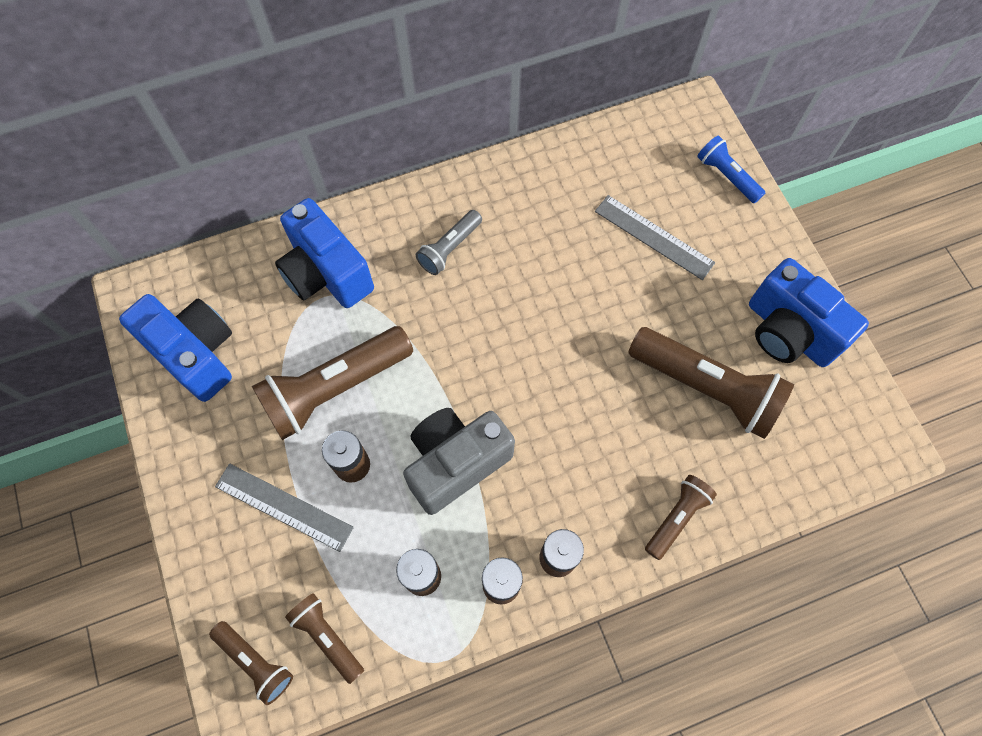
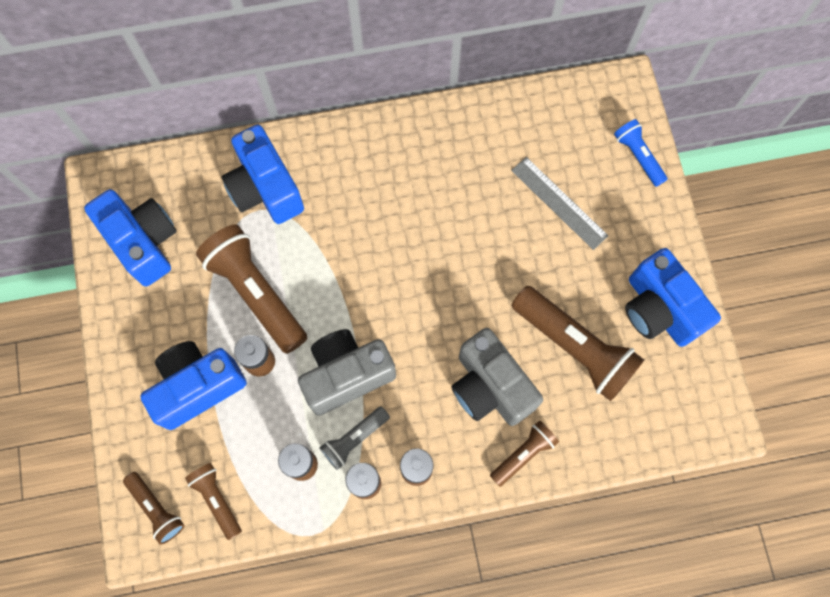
camera: 10 degrees right, 5 degrees up
grey ruler [215,463,354,552] -> blue camera [140,341,247,430]
brown flashlight [252,326,413,440] -> brown flashlight turned 75 degrees clockwise [196,224,307,354]
grey flashlight [416,210,482,275] -> grey flashlight moved to [319,406,390,470]
none -> grey camera [451,328,543,426]

